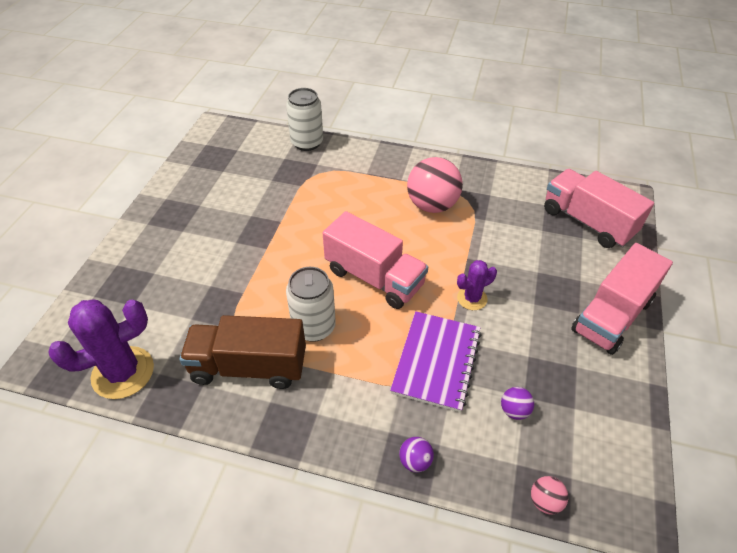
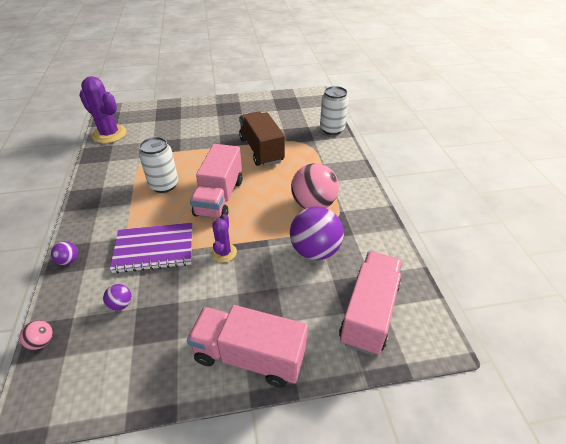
camera: 65 degrees right, 5 degrees down
brown truck [179,315,306,389] -> brown truck moved to [239,111,285,166]
purple cactus [457,260,497,310] -> purple cactus turned 60 degrees clockwise [211,214,237,262]
none -> purple ball [290,206,344,260]

